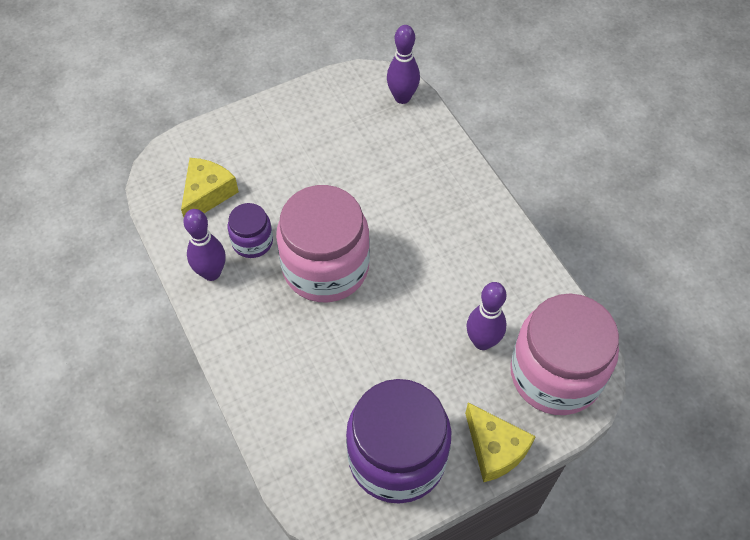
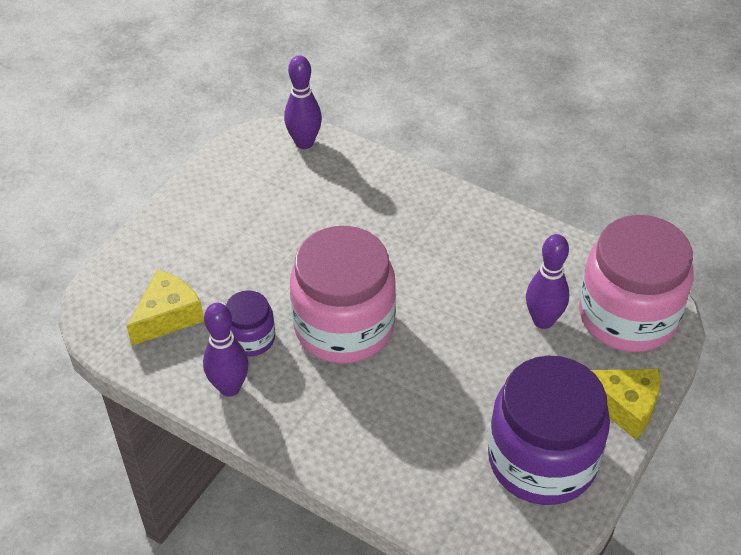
camera: 30 degrees left, 10 degrees down
yellow cheese [181,158,239,217] -> yellow cheese turned 45 degrees clockwise [127,270,204,346]

